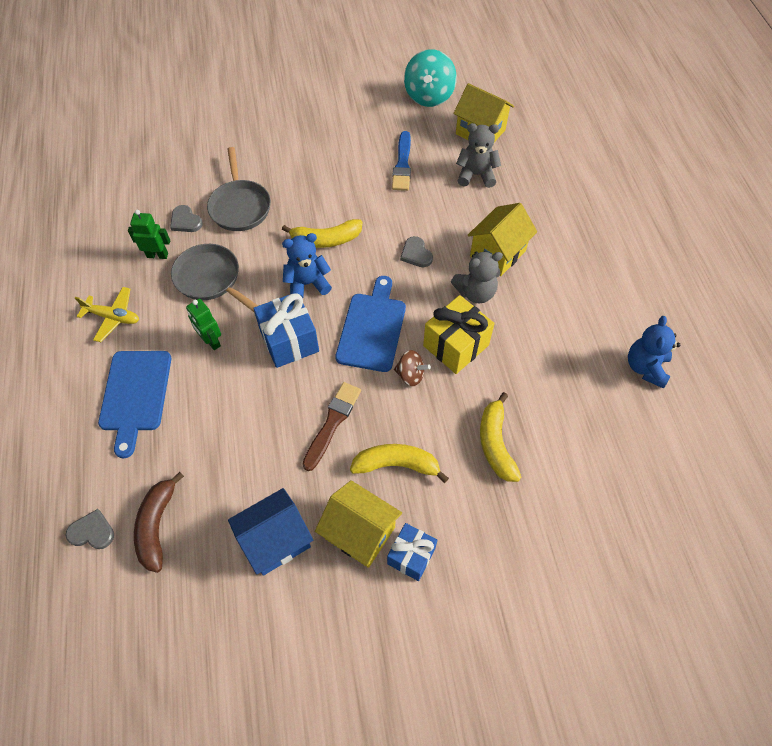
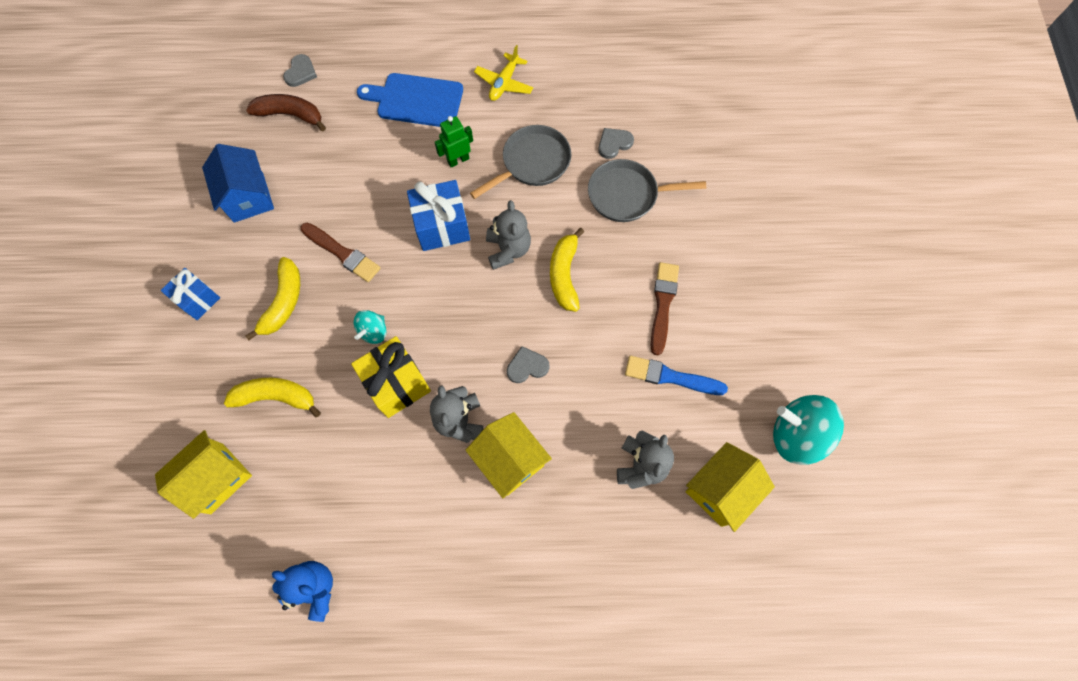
camera: 100 degrees right, 10 degrees up
green robot [128,210,170,259] -> none
blue teddy bear [282,233,332,298] -> grey teddy bear [486,200,531,270]
yellow house [315,480,402,568] -> yellow house moved to [155,430,252,519]
blue cutting board [335,276,406,372] -> none
brown spinning top [394,350,431,386] -> turquoise spinning top [354,310,386,344]
none -> brown brush [651,262,679,355]

